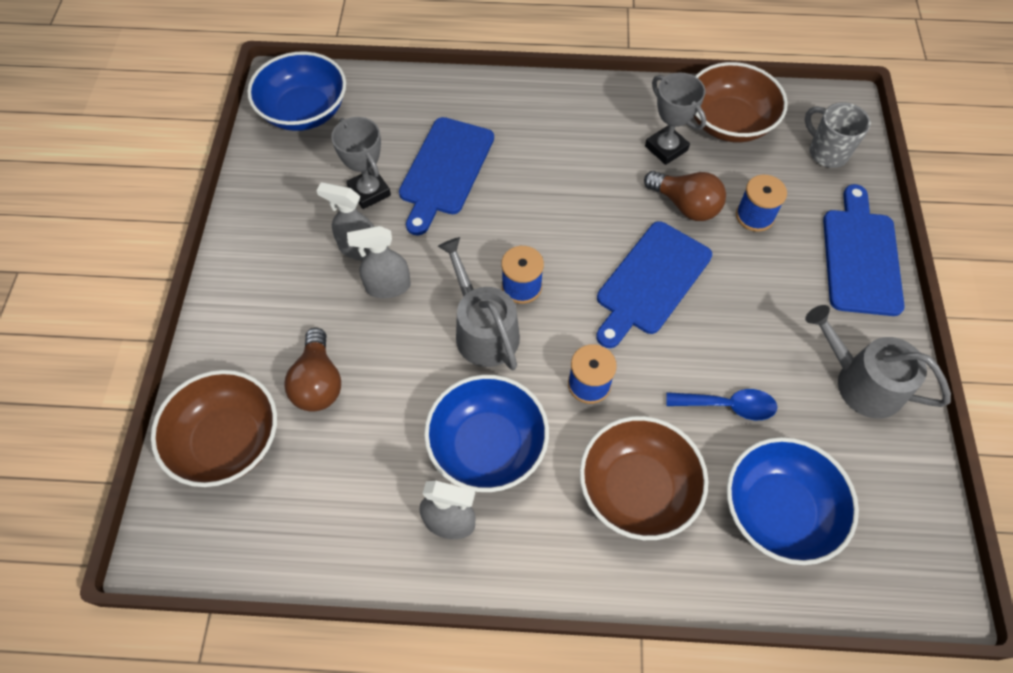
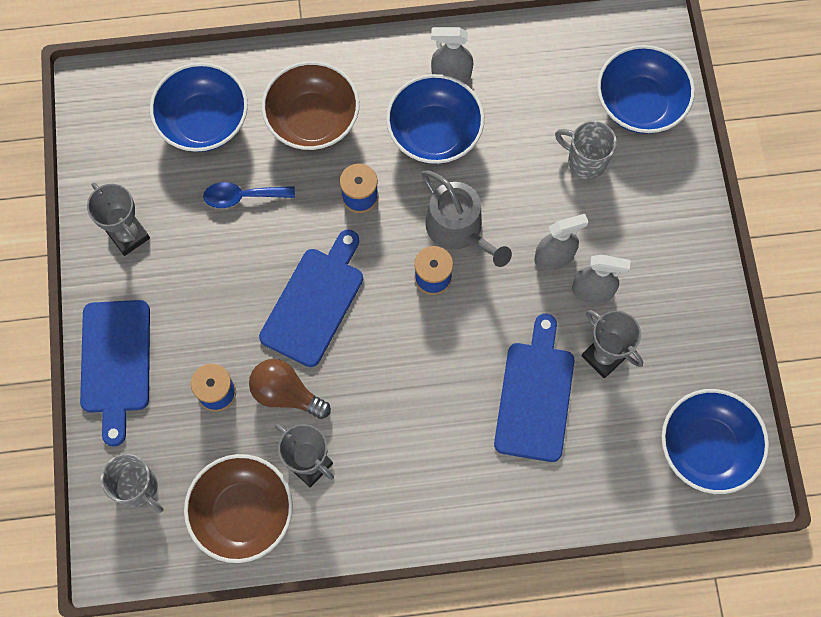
camera: 170 degrees right, 10 degrees up
brown bowl [151,370,277,487] -> blue bowl [597,45,695,134]
brown light bulb [284,328,341,412] -> grey mug [555,121,617,179]
grey watering can [805,305,951,419] -> grey trophy [87,182,150,256]

